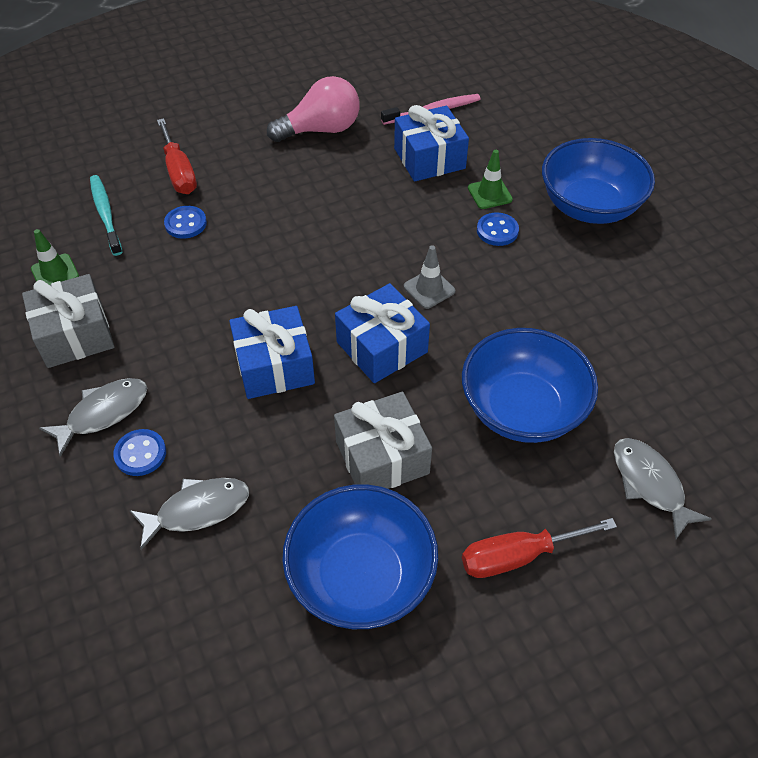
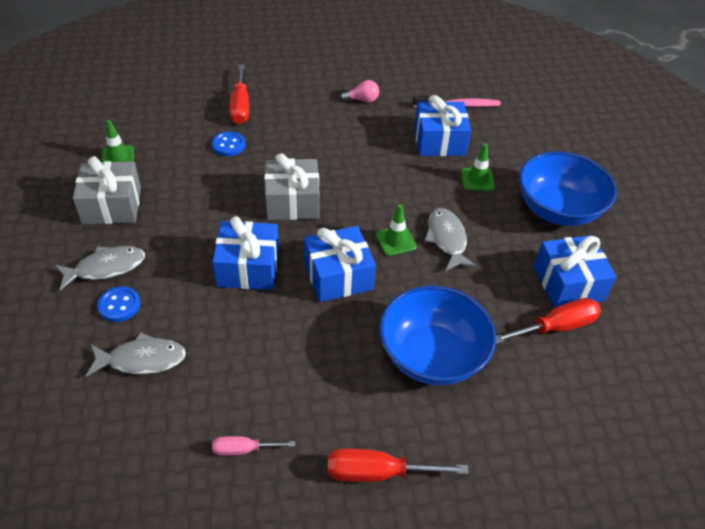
camera: 15 degrees right, 5 degrees down
turquoise toothbrush [90,175,122,256] -> none
pink light bulb [267,76,360,142] -> pink light bulb [340,80,379,102], size x0.50
blue bowl [282,484,438,629] -> pink screwdriver [212,436,295,456]
grey gift [334,392,432,489] -> grey gift moved to [264,153,320,220]
grey traffic cone [404,245,456,309] -> green traffic cone [376,204,417,256]
blue button [477,212,519,246] -> none
grey fish [614,438,712,540] -> grey fish moved to [425,208,477,271]
none -> red screwdriver [496,298,601,344]
none -> blue gift [534,235,617,308]

